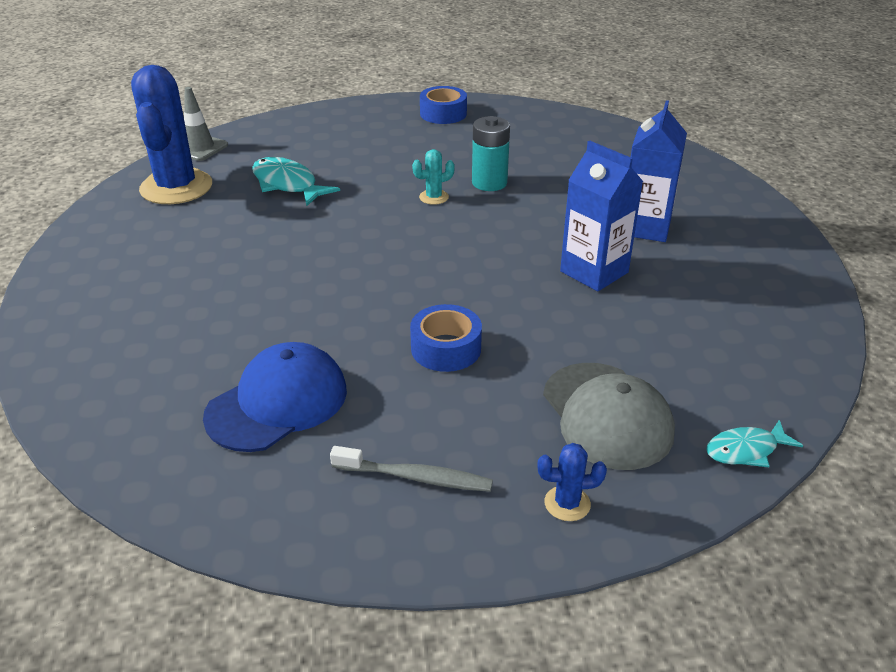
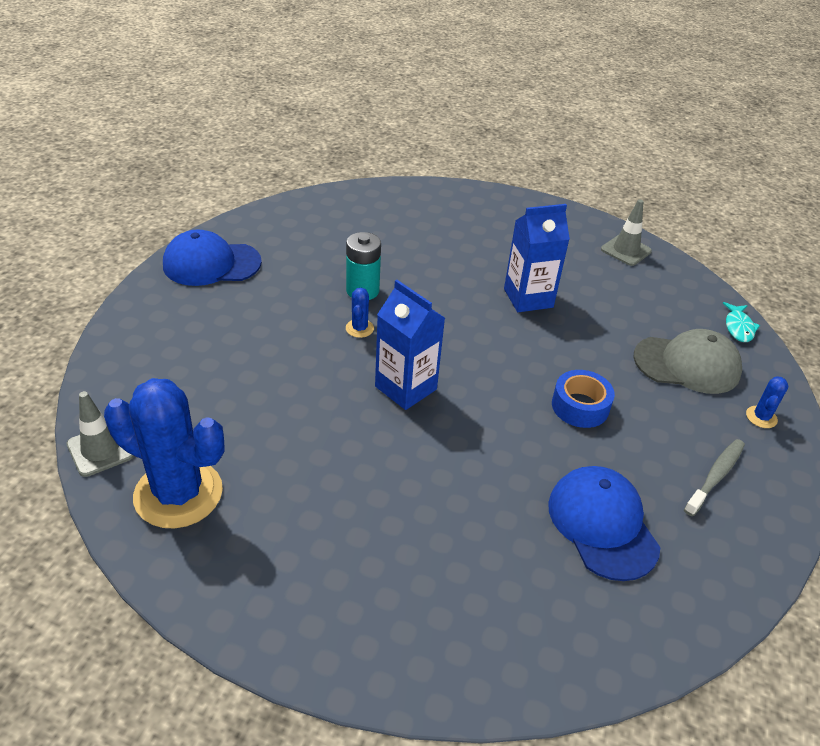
camera: 65 degrees left, 5 degrees up
turquoise fish [252,157,340,207] -> none
turquoise cactus [412,149,455,205] -> blue cactus [346,287,374,338]
blue tape [420,86,467,124] -> blue cap [163,229,262,286]
blue carton [631,100,687,242] -> blue carton moved to [375,280,445,410]
none -> grey traffic cone [601,199,652,266]

